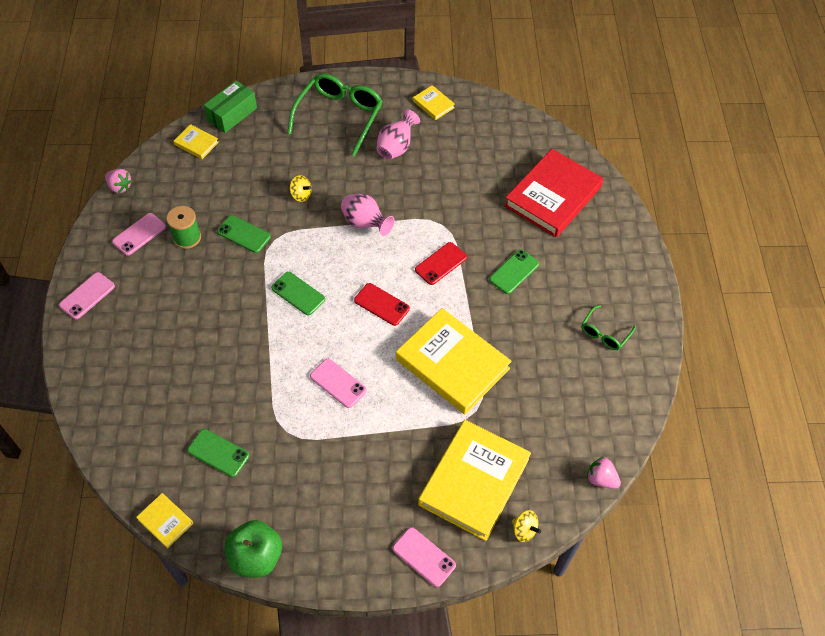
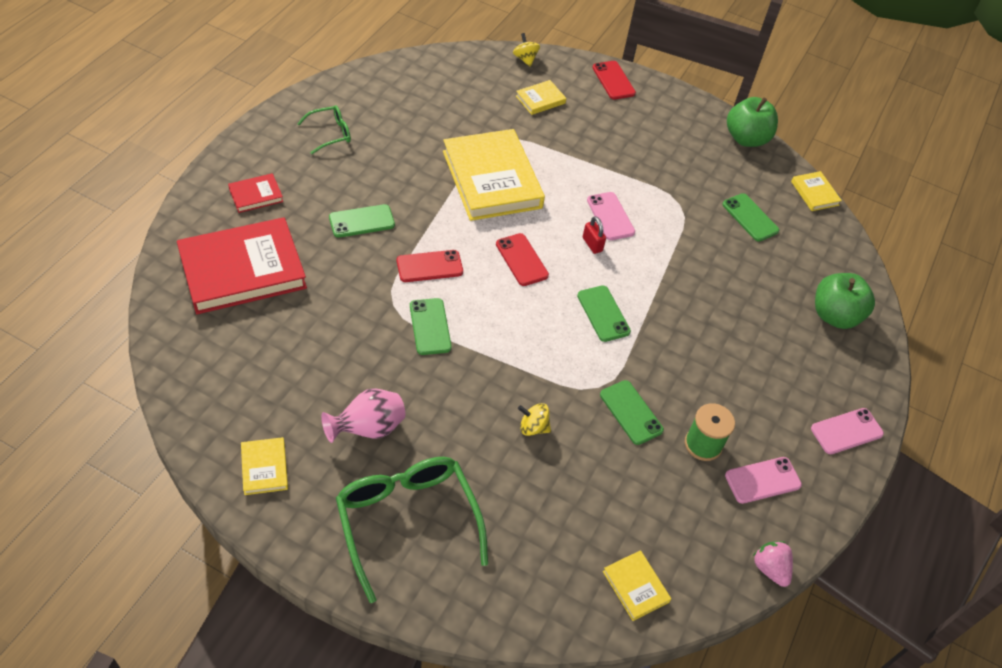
camera: 155 degrees left, 5 degrees down
green box [204,80,257,133] -> none
green glasses [287,73,383,157] -> green glasses turned 105 degrees clockwise [336,457,488,603]
yellow spinning top [290,175,312,202] -> yellow spinning top turned 45 degrees counterclockwise [518,403,551,436]
pink vase [341,193,395,236] -> none
pink phone [393,527,456,587] -> red phone [592,61,636,100]
yellow book [418,420,531,541] -> yellow book [516,80,566,115], size x0.44
pink strawberry [587,457,621,489] -> none
none -> red book [228,173,283,213]
none -> green phone [410,298,452,355]
none -> red padlock [582,216,606,254]
none -> green apple [815,273,875,329]

